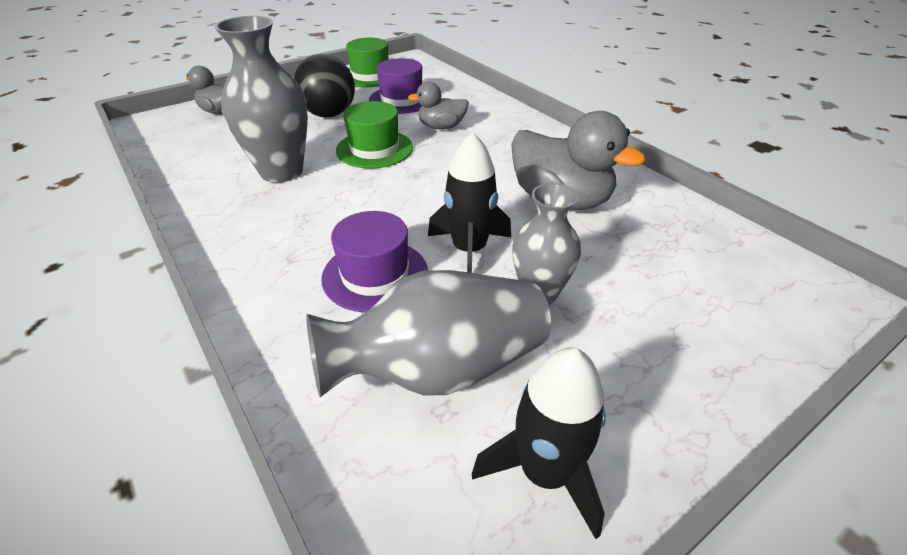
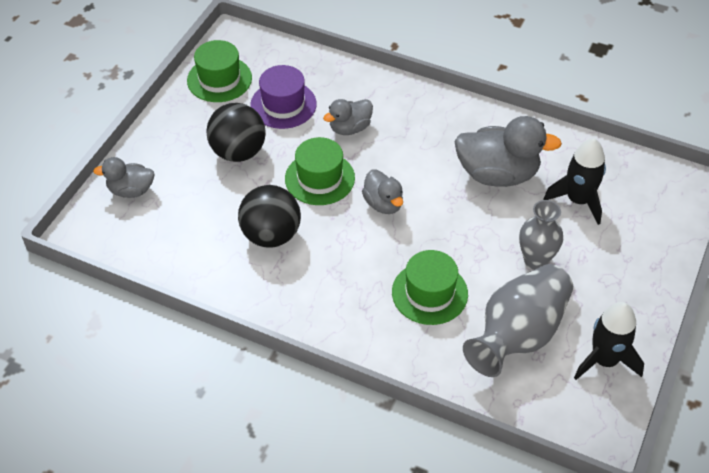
camera: 30 degrees left, 10 degrees up
grey vase [214,16,308,183] -> black ball [238,185,301,248]
purple hat [321,211,428,313] -> green hat [392,250,468,325]
black rocket [428,132,511,273] -> black rocket moved to [543,139,606,225]
none -> grey duck [362,170,403,214]

